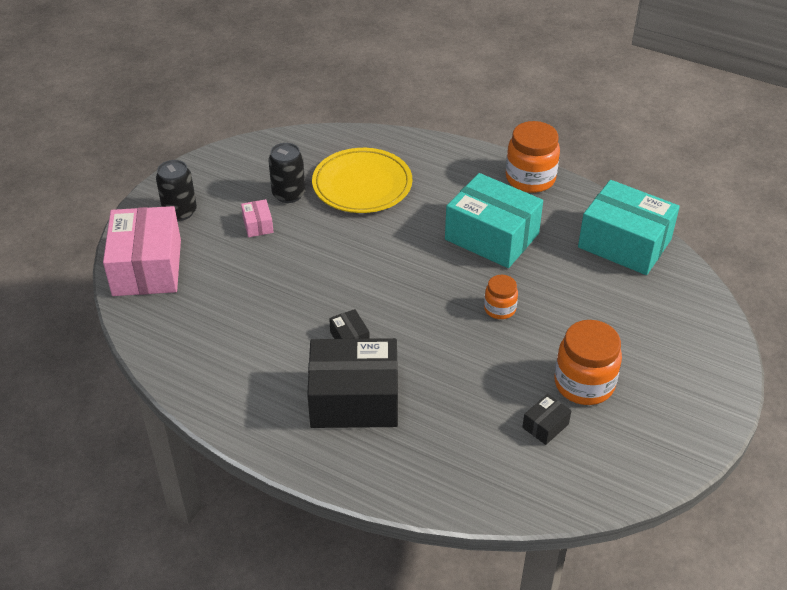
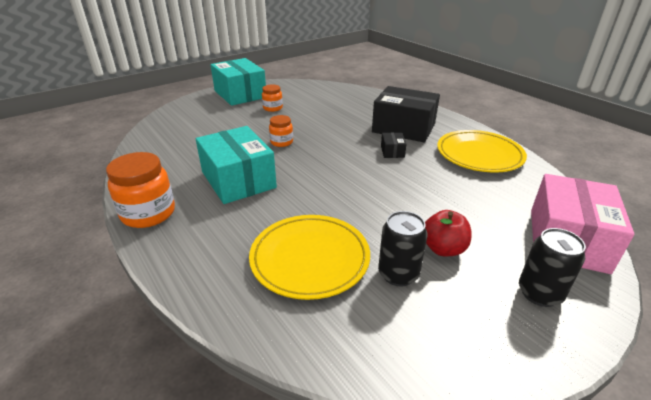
camera: 155 degrees left, 10 degrees down
pink box [241,199,274,237] -> red apple [425,210,472,256]
black box [522,394,571,445] -> none
orange jar [554,320,622,405] -> orange jar [262,84,283,112], size x0.56
turquoise box [578,180,680,275] -> turquoise box moved to [210,58,266,106]
none -> yellow plate [437,130,527,173]

